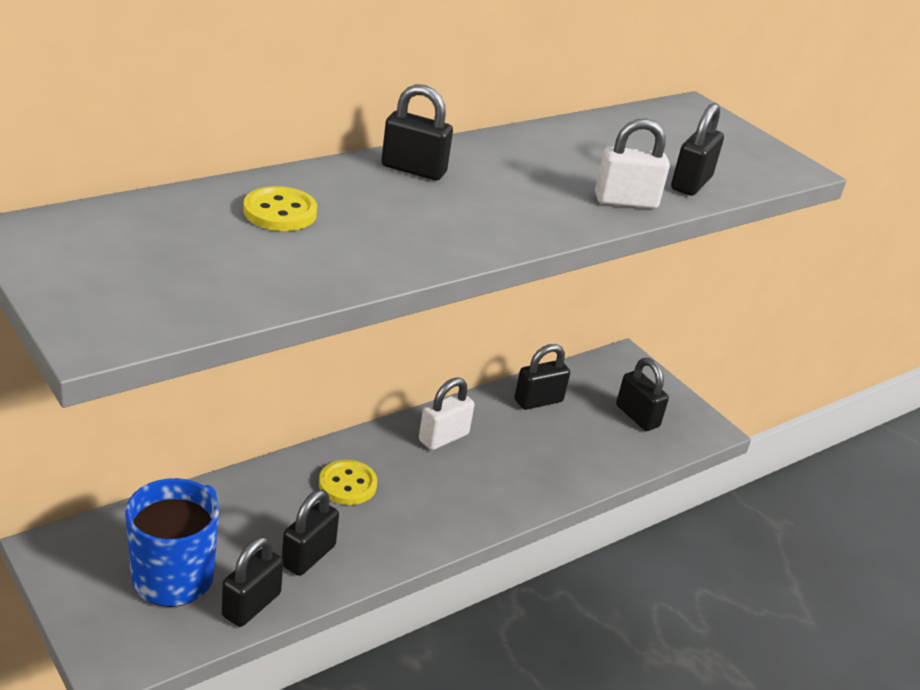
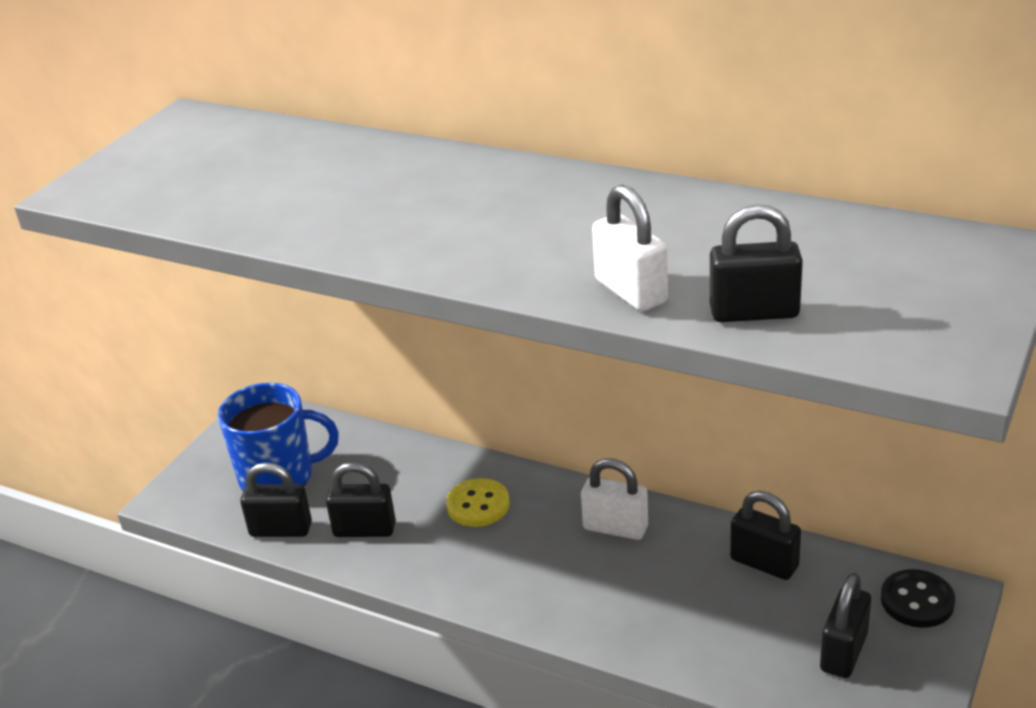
camera: 70 degrees right, 0 degrees up
yellow button [243,186,317,231] -> none
black padlock [381,84,453,180] -> none
none -> black button [881,569,955,628]

